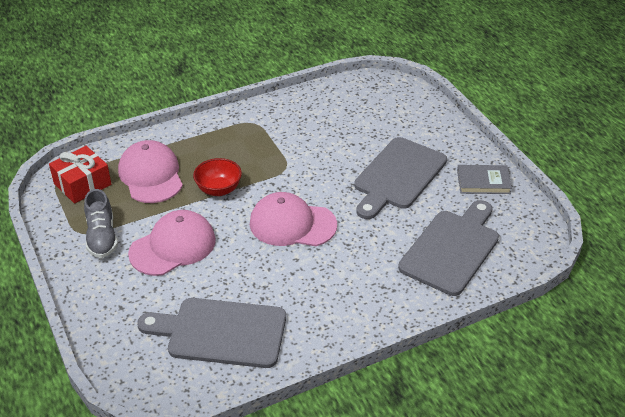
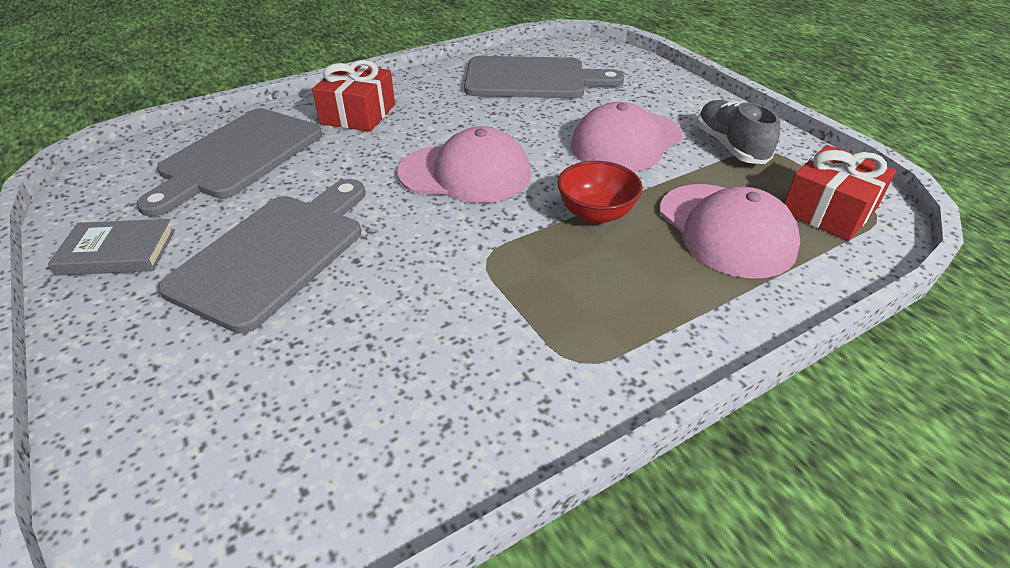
camera: 175 degrees right, 0 degrees up
none -> red gift [312,60,395,132]

